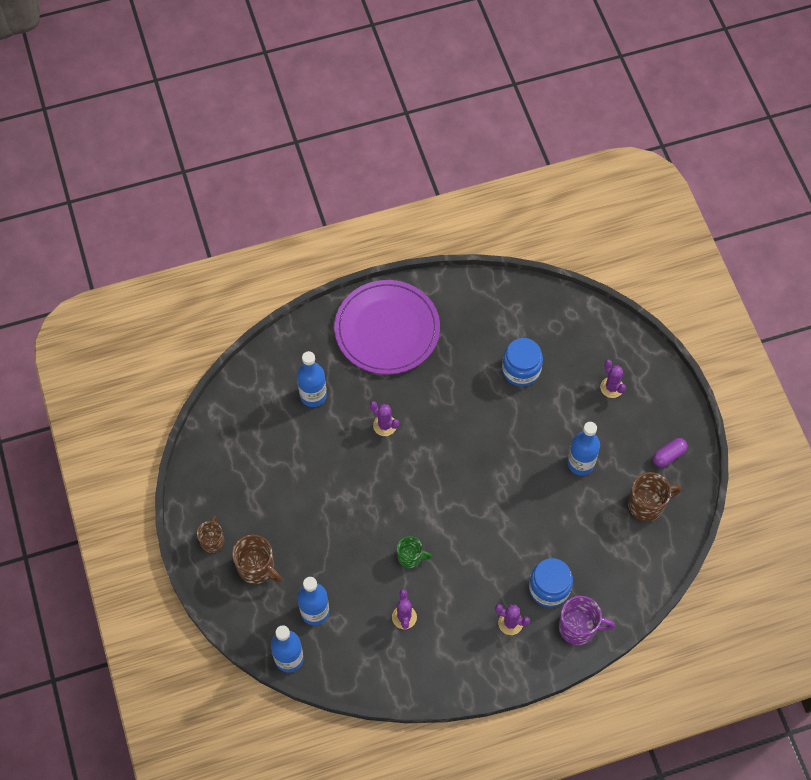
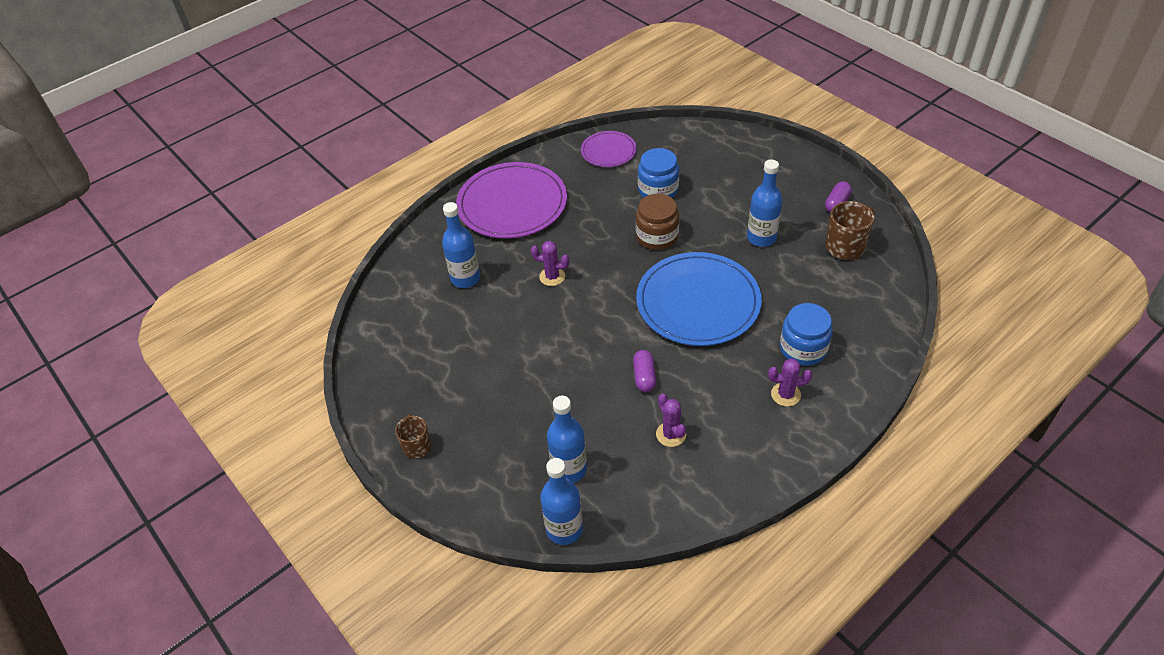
camera: 20 degrees left, 15 degrees down
brown mug [232,535,282,584] -> none
green mug [397,536,432,568] -> purple capsule [633,350,656,392]
purple mug [559,596,615,645] -> none
purple cactus [600,360,626,398] -> none
none -> purple plate [581,131,637,167]
none -> brown jar [636,194,679,250]
none -> blue plate [636,252,762,346]

